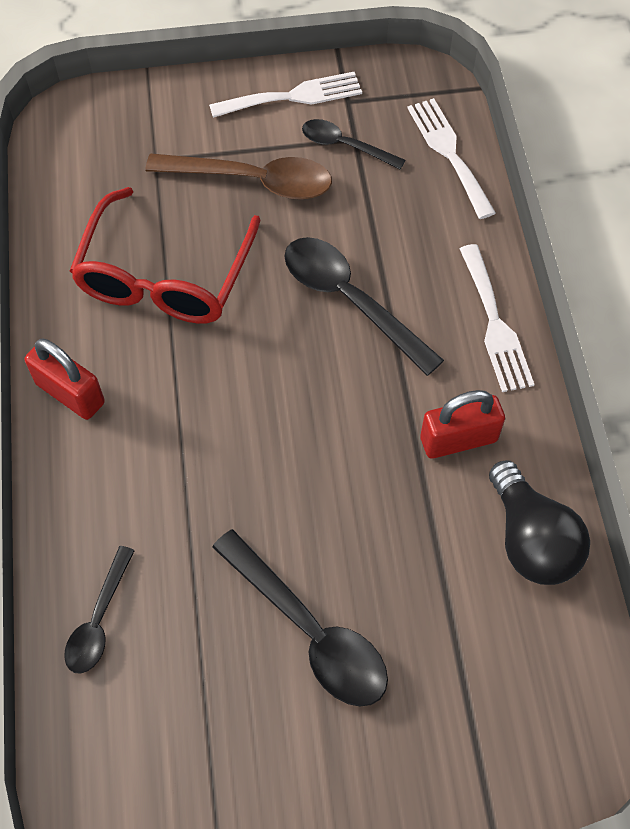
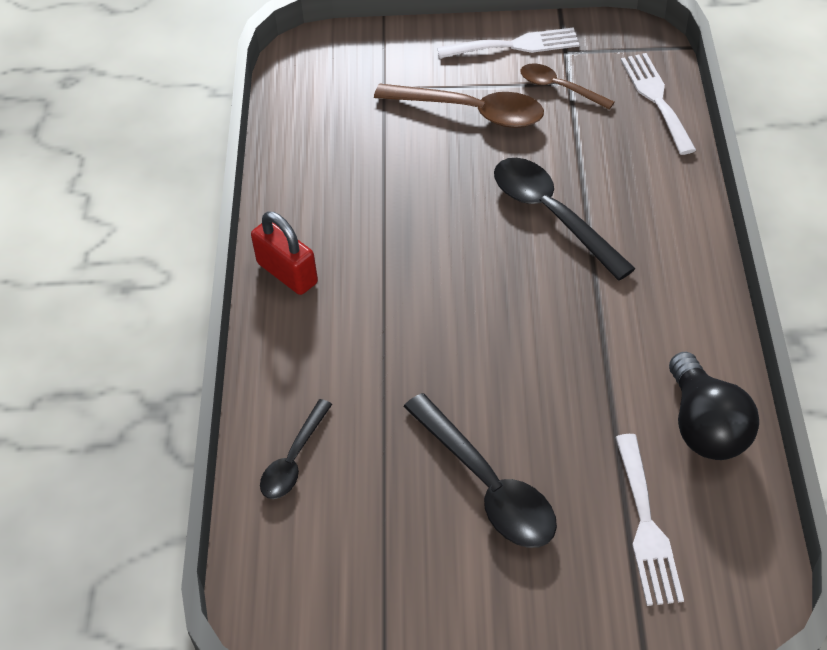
camera: 10 degrees right, 10 degrees down
red glasses [70,187,261,324] -> none
black spoon [302,119,405,170] -> brown spoon [520,63,614,109]
red padlock [420,390,505,459] -> none
white fork [460,244,535,392] -> white fork moved to [615,434,684,606]

